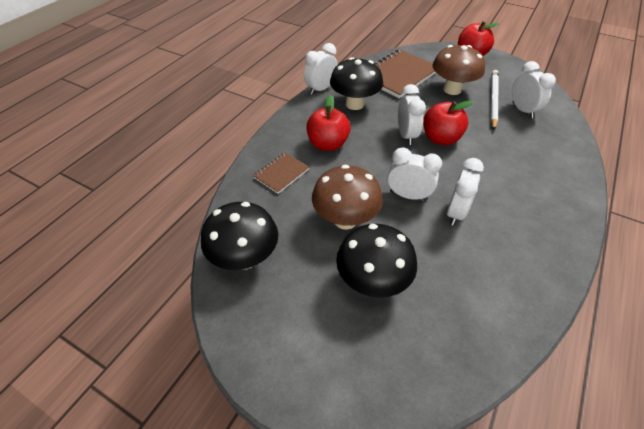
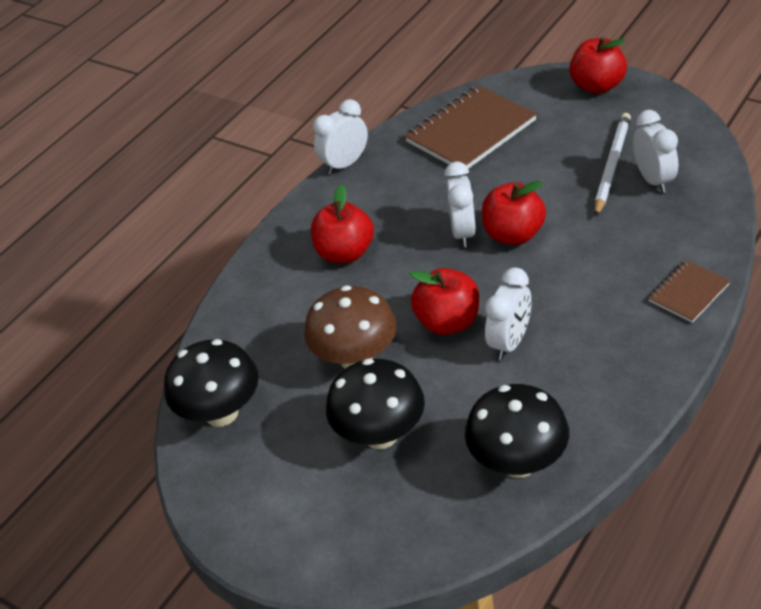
camera: 10 degrees right, 5 degrees down
brown notebook [253,152,309,194] -> brown notebook moved to [648,260,730,323]
black mushroom [330,57,383,110] -> black mushroom moved to [465,384,569,478]
white clock [387,147,442,201] -> red apple [410,268,479,335]
brown mushroom [432,45,485,95] -> none

